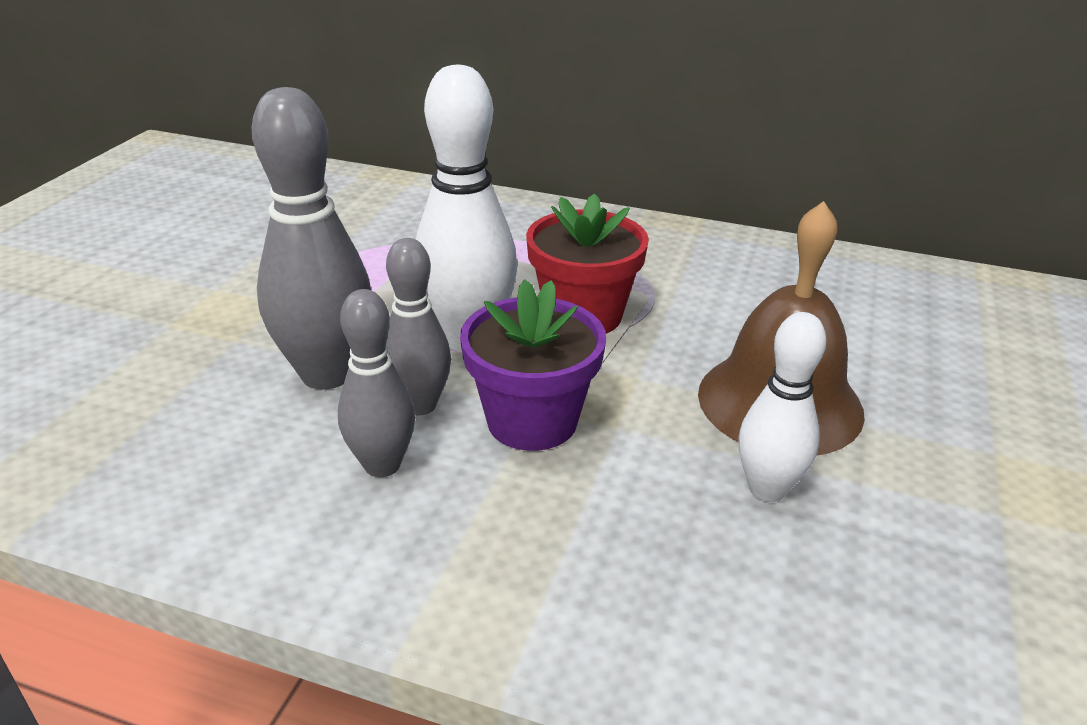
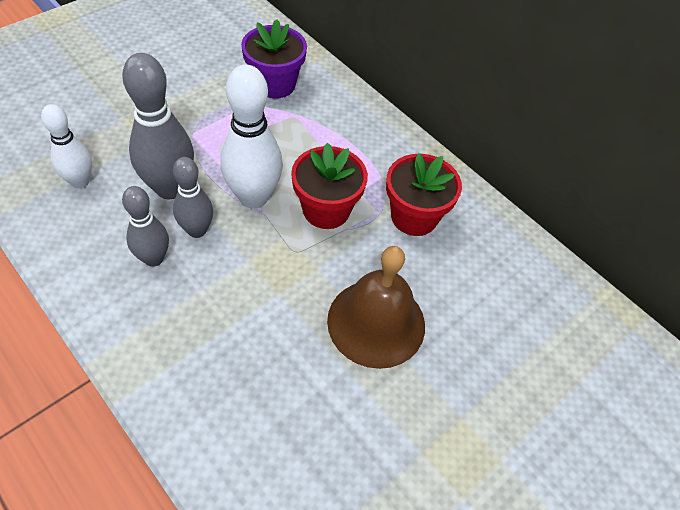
camera: 25 degrees right, 20 degrees up
purple flower pot [460,279,606,451] -> purple flower pot moved to [241,19,307,99]
white bowling pin [738,312,826,502] -> white bowling pin moved to [41,104,92,188]
none -> red flower pot [386,153,462,236]

